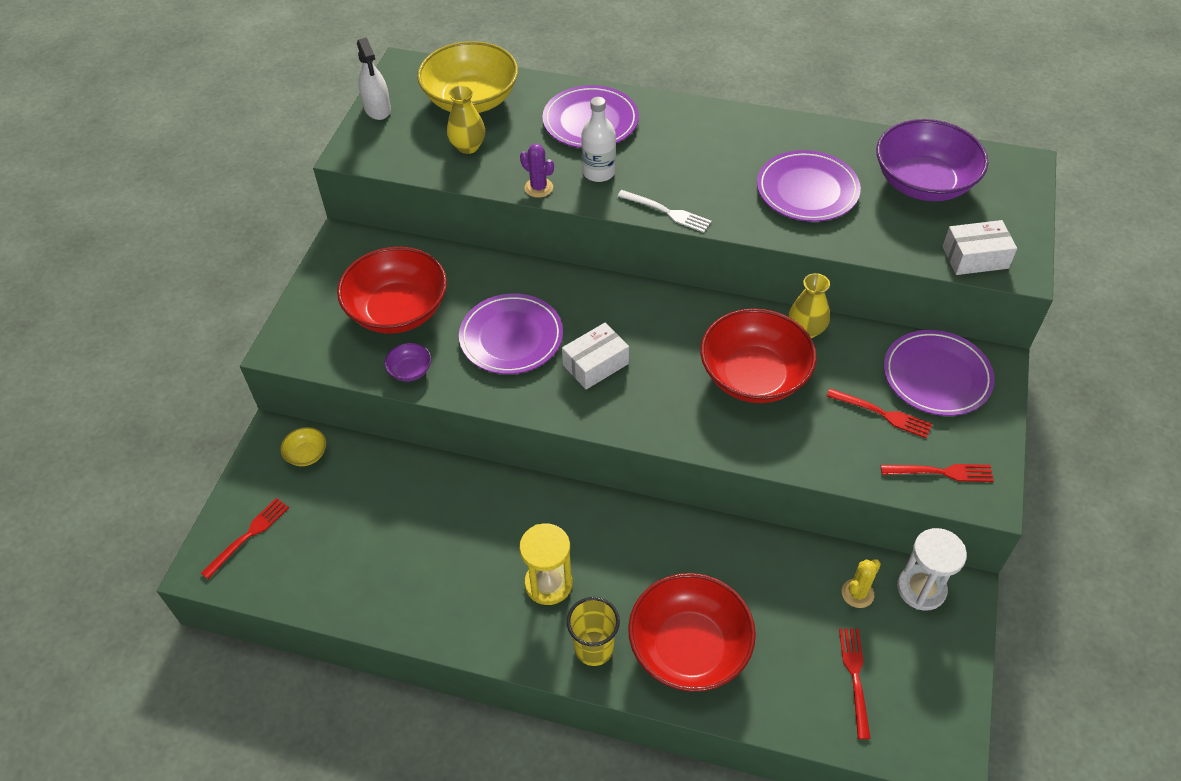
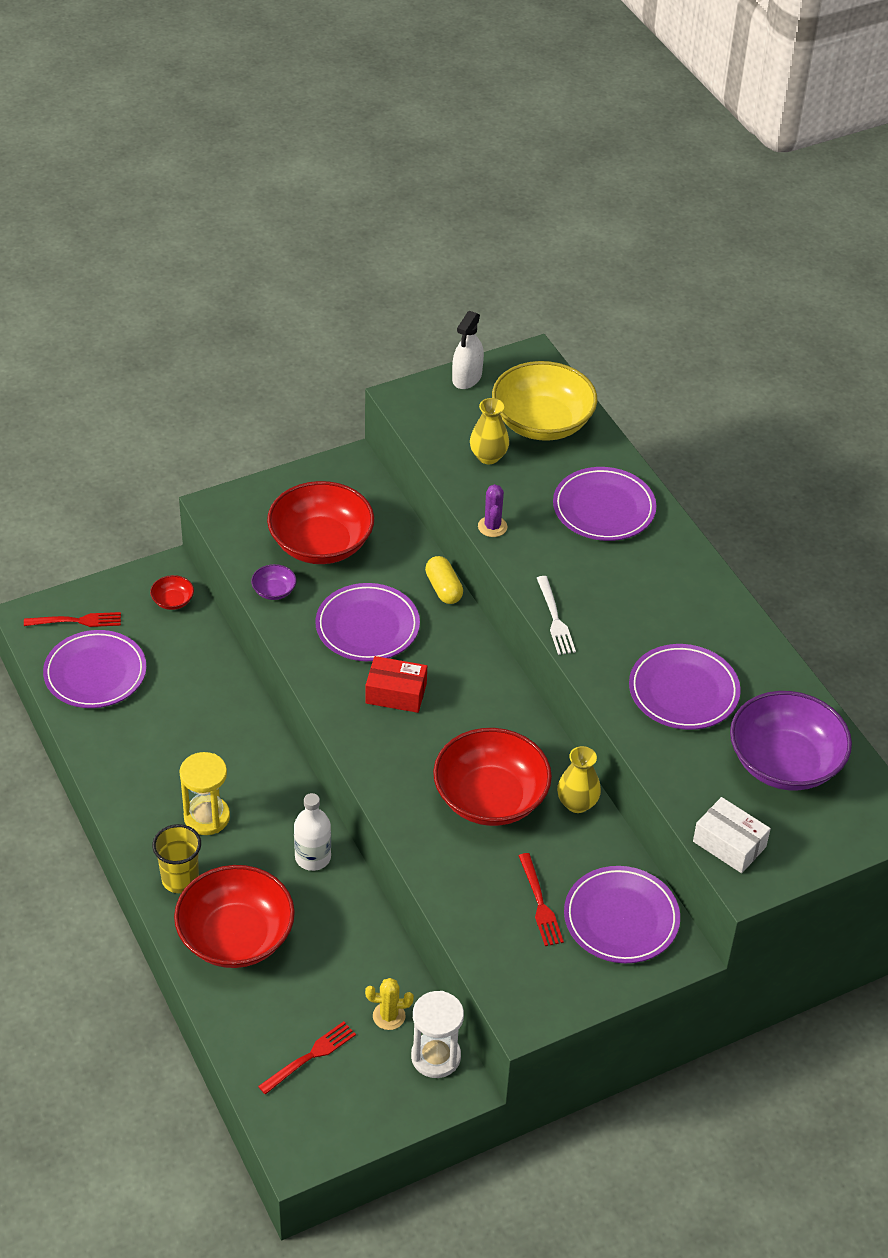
camera: 45 degrees right, 5 degrees down
yellow bowl [280,427,326,466] -> red bowl [150,575,194,610]
white box [562,323,629,389] -> red box [365,656,427,713]
white bottle [581,97,616,182] -> white bottle moved to [294,793,331,871]
red fork [881,464,994,482] -> none
none -> purple plate [43,630,147,708]
none -> yellow capsule [425,556,463,604]

